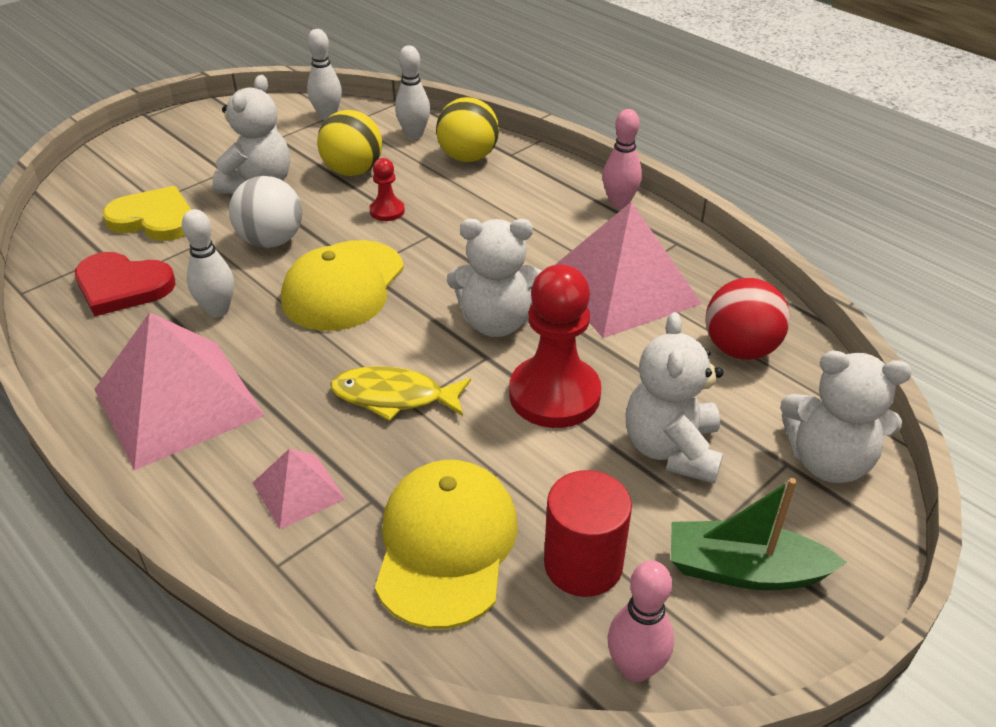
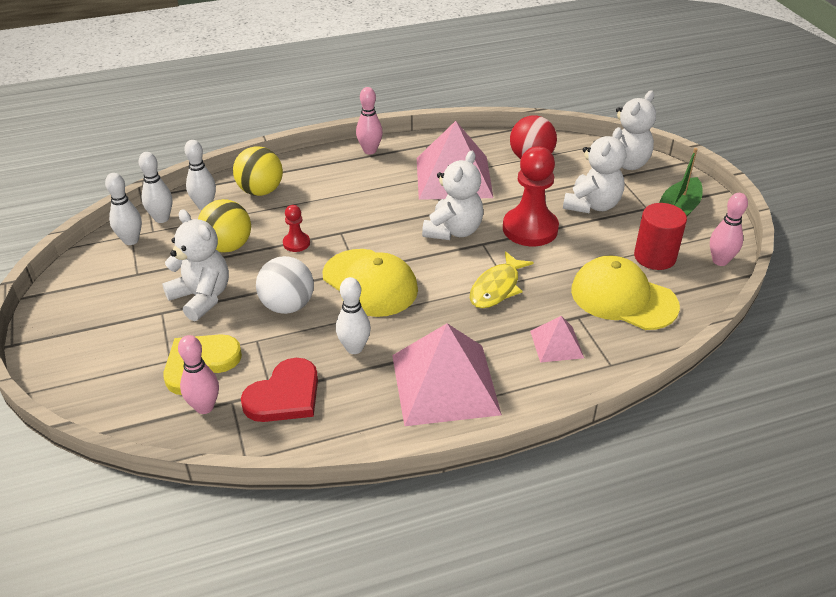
camera: 65 degrees left, 0 degrees up
white teddy bear [625,312,723,484] -> white teddy bear turned 90 degrees counterclockwise [563,127,626,213]
none -> white bowling pin [139,152,172,223]
none -> pink bowling pin [178,335,219,414]

